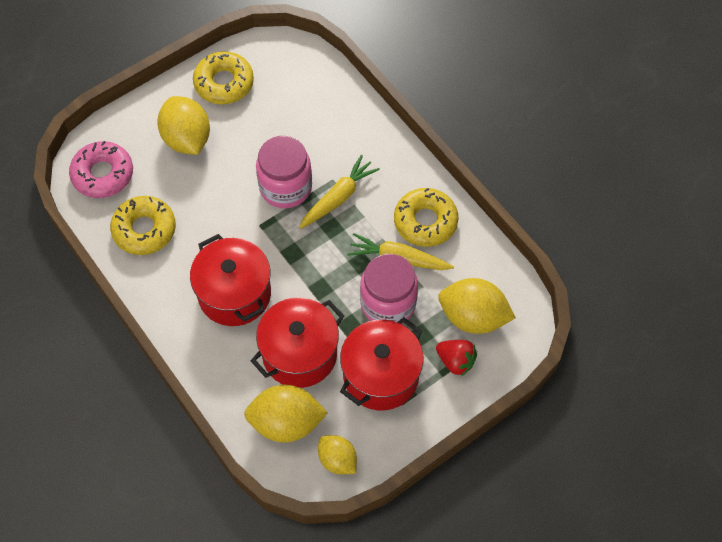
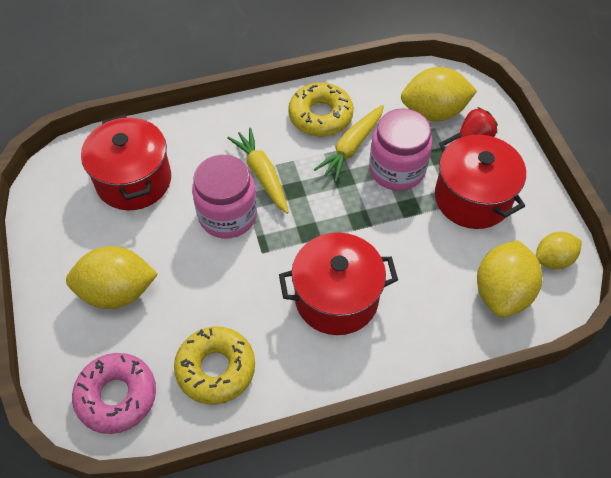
camera: 70 degrees left, 5 degrees down
yellow donut [193,51,254,105] -> none
red pot [251,298,344,388] -> red pot moved to [81,115,171,210]
yellow lemon [438,278,516,334] -> yellow lemon turned 45 degrees clockwise [401,67,477,122]

